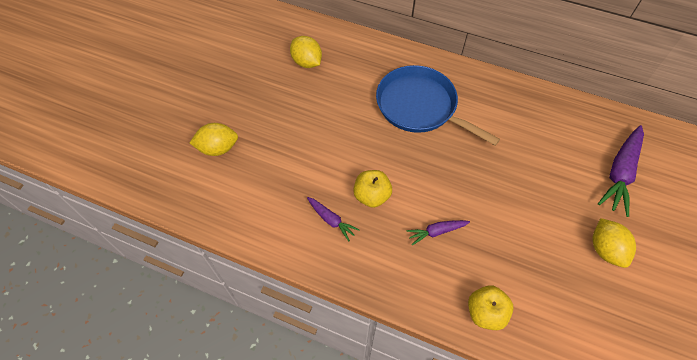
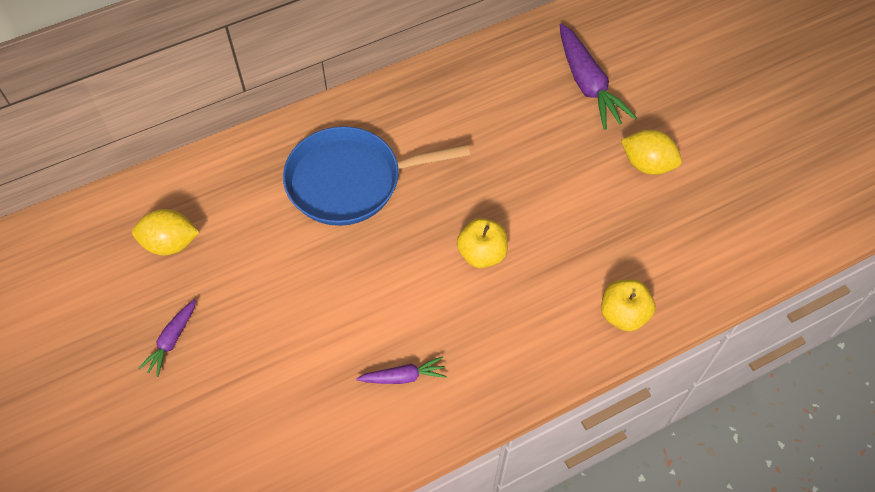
camera: 50 degrees left, 0 degrees up
yellow lemon [190,123,238,156] -> none
yellow apple [353,170,392,208] -> yellow apple moved to [457,218,508,268]
purple carrot [407,220,470,246] -> purple carrot moved to [138,299,196,377]

